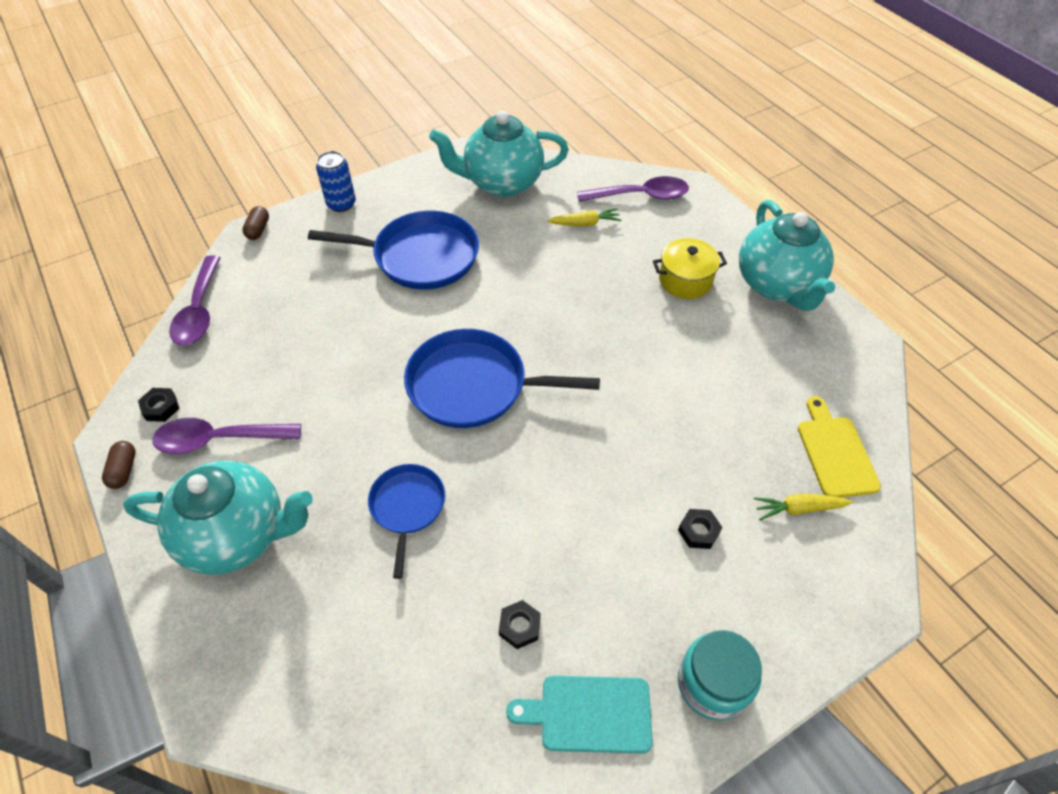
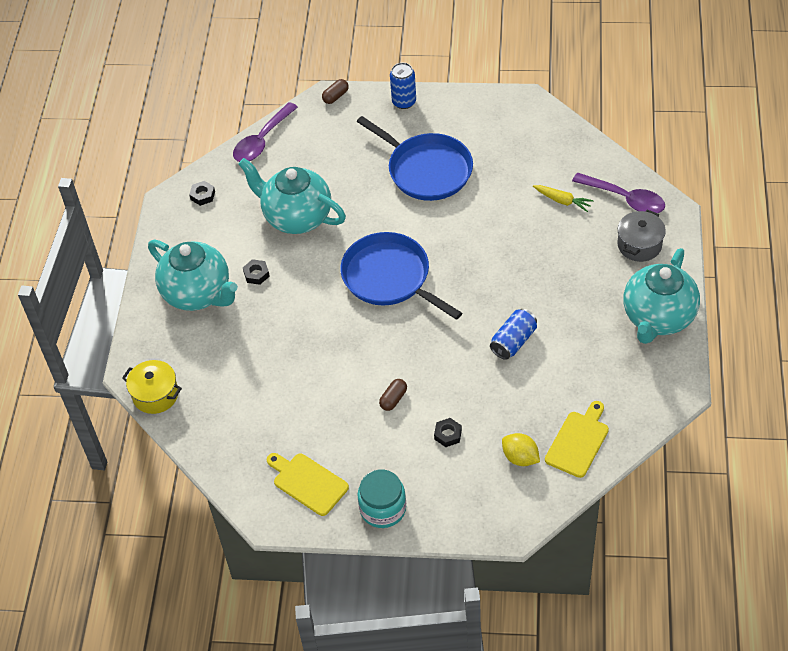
camera: 40 degrees right, 0 degrees up
brown capsule [102,441,136,489] -> brown capsule moved to [379,379,407,411]
purple spoon [152,418,301,454] -> none
blue pan [368,464,445,579] -> none
turquoise teapot [429,111,569,197] -> turquoise teapot moved to [238,158,346,234]
black nut [499,600,541,649] -> black nut moved to [243,259,270,285]
turquoise cutting board [506,676,653,754] -> yellow cutting board [267,453,349,516]
yellow pot [653,238,727,299] -> yellow pot moved to [122,360,182,414]
yellow carrot [754,493,853,520] -> yellow lemon [502,433,540,466]
none -> blue can [490,309,537,360]
none -> grey pot [617,210,666,262]

